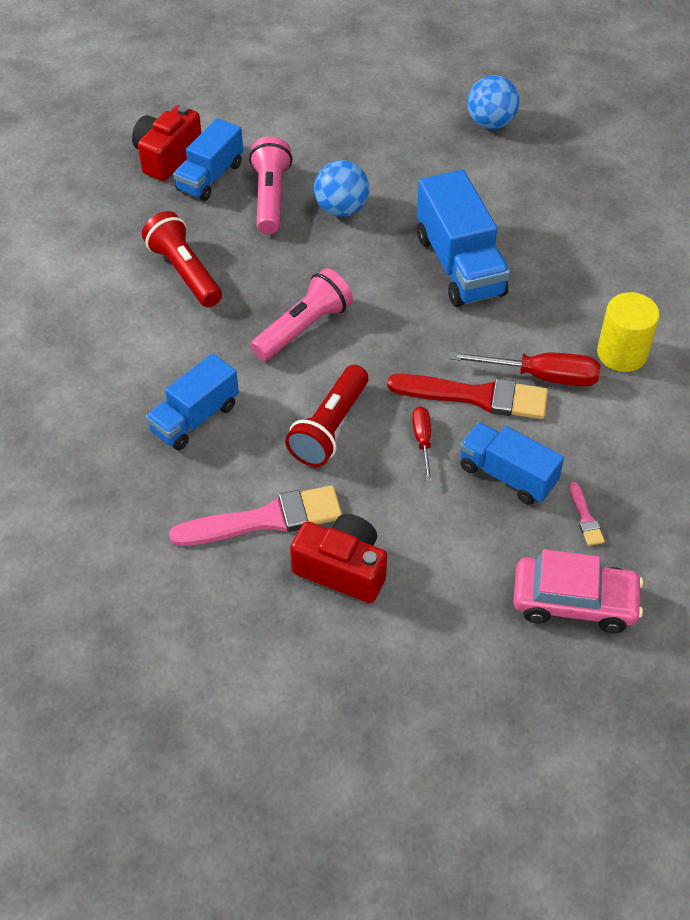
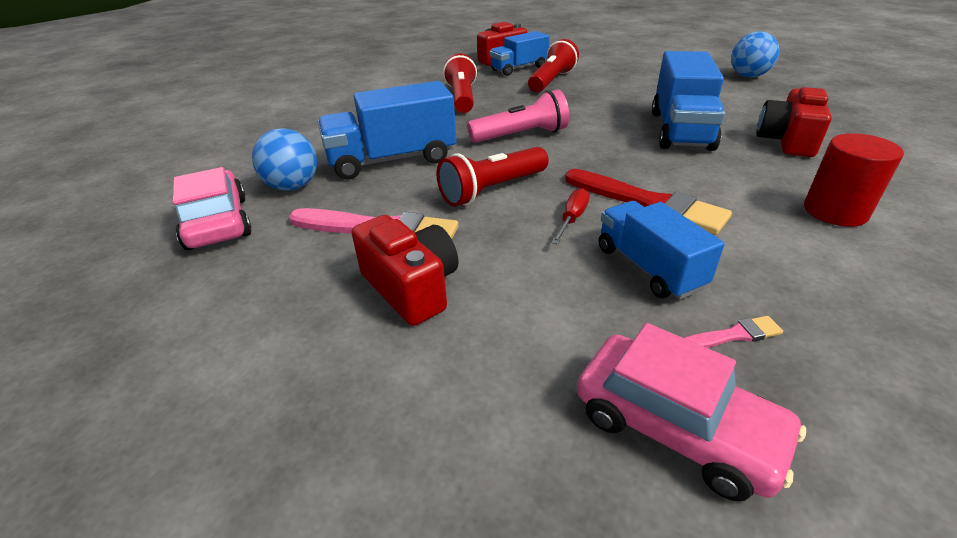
camera: 30 degrees right, 15 degrees down
blue truck [146,353,239,450] -> blue truck [318,81,456,179], size x1.52
pink flashlight [249,136,292,234] -> red flashlight [528,39,579,92]
blue ball [314,160,369,217] -> blue ball moved to [252,128,317,191]
red screwdriver [449,352,600,386] -> none
pink brush [569,482,605,546] -> pink brush turned 120 degrees counterclockwise [685,316,783,348]
yellow cylinder [597,292,660,372] -> red cylinder [804,133,904,227]
none -> pink car [173,167,252,250]
none -> red camera [756,85,832,157]

